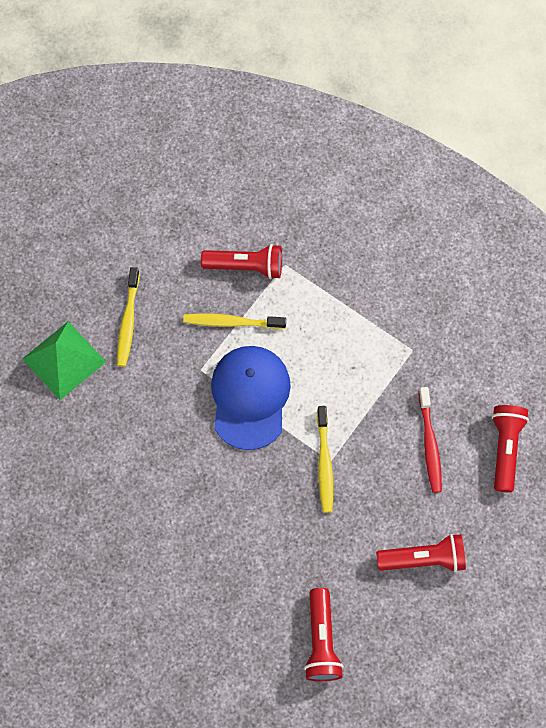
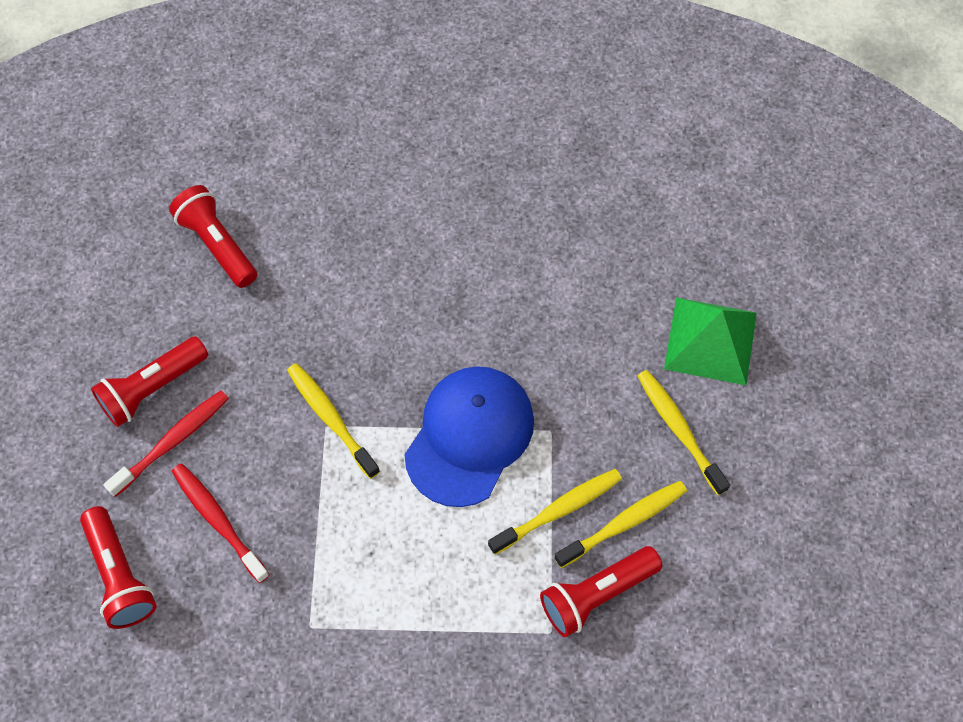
camera: 145 degrees right, 5 degrees down
blue cap [211,346,291,450] -> blue cap turned 120 degrees counterclockwise [404,366,534,507]
none -> red toothbrush [103,390,229,497]
none -> yellow toothbrush [554,481,687,568]

